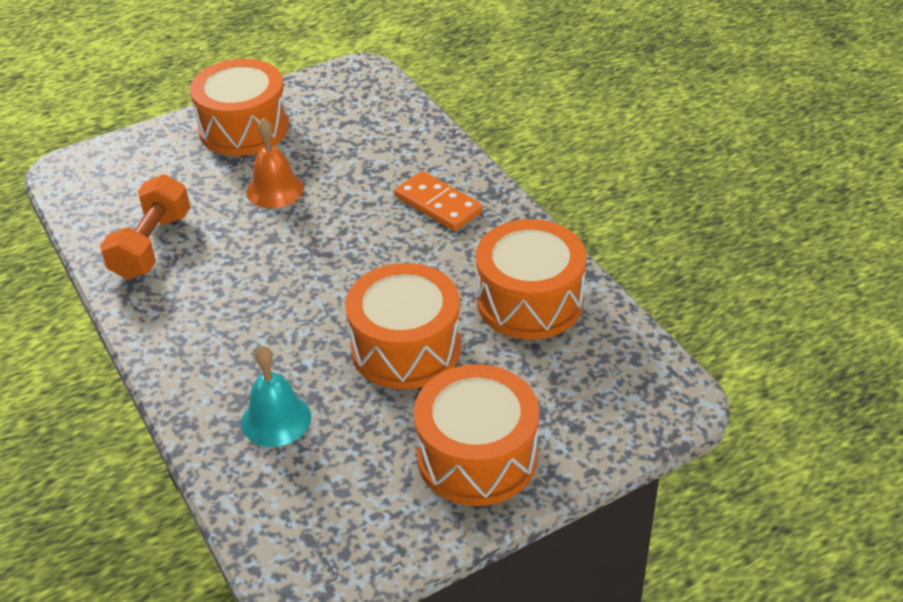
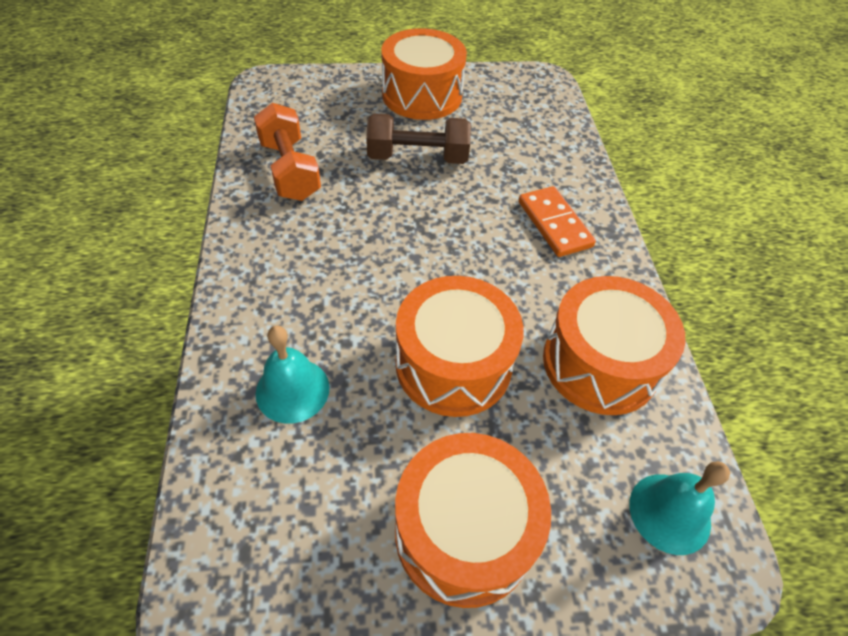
camera: 20 degrees right, 10 degrees up
orange dumbbell [100,174,190,280] -> orange dumbbell turned 60 degrees counterclockwise [254,103,321,201]
orange bell [246,118,304,208] -> brown dumbbell [366,113,471,164]
none -> turquoise bell [629,461,730,555]

